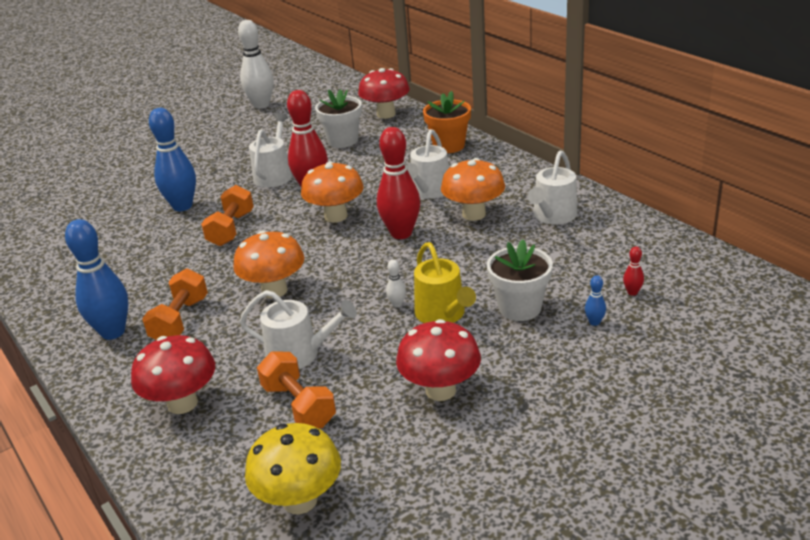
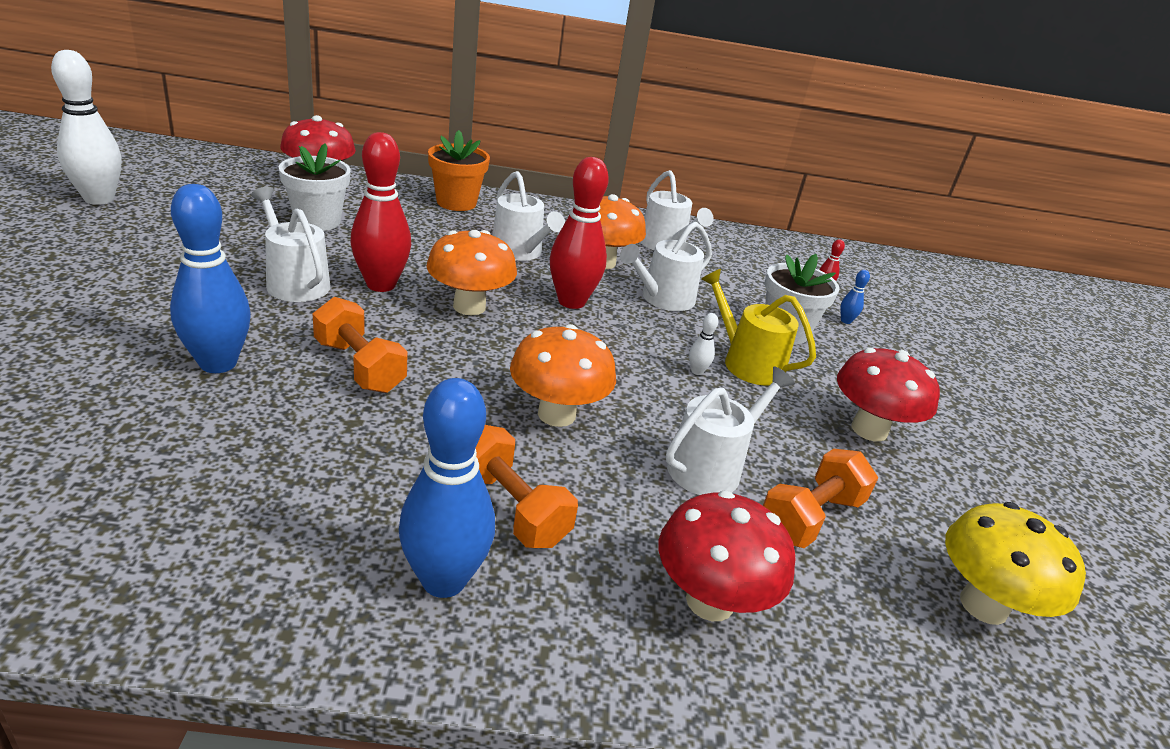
camera: 60 degrees left, 0 degrees up
orange dumbbell [257,351,336,429] -> orange dumbbell turned 45 degrees counterclockwise [763,449,878,548]
yellow watering can [414,242,476,323] -> yellow watering can turned 150 degrees counterclockwise [701,269,816,385]
none -> white watering can [620,222,712,311]

